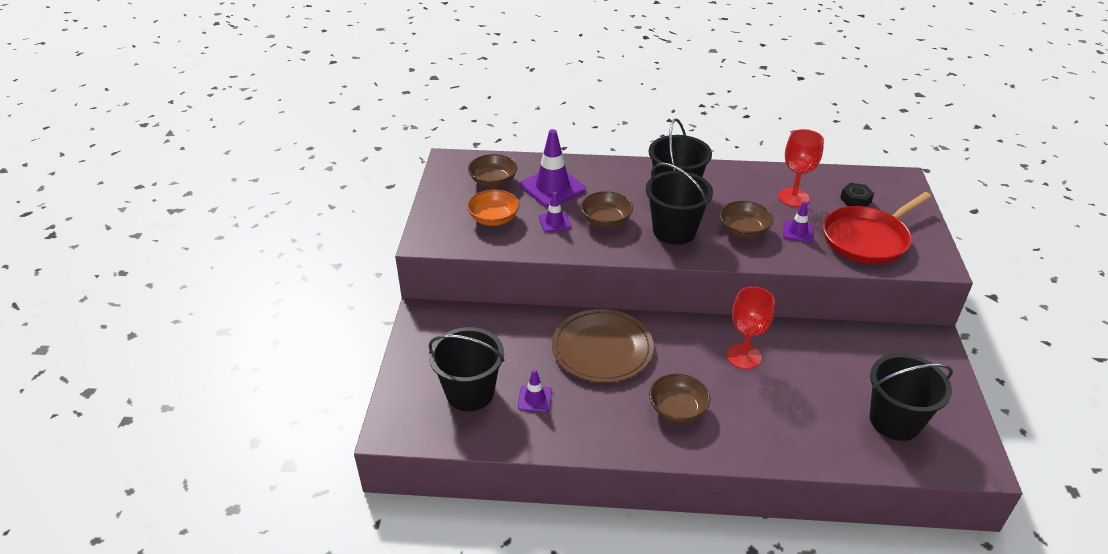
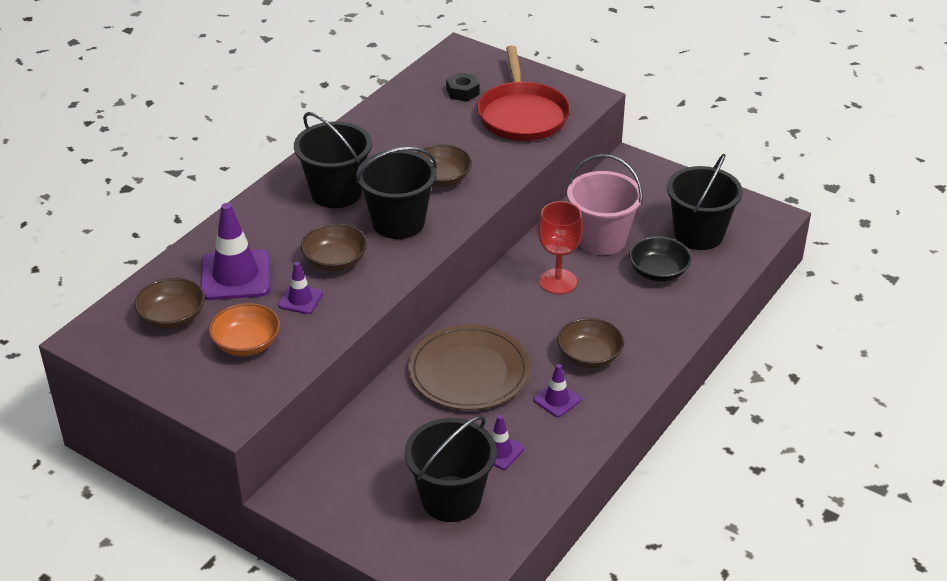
camera: 60 degrees left, 0 degrees up
red goblet [778,129,824,207] -> none
purple traffic cone [783,201,813,243] -> purple traffic cone moved to [533,364,581,417]
none -> pink bucket [567,154,643,255]
none -> black bowl [629,236,692,282]

